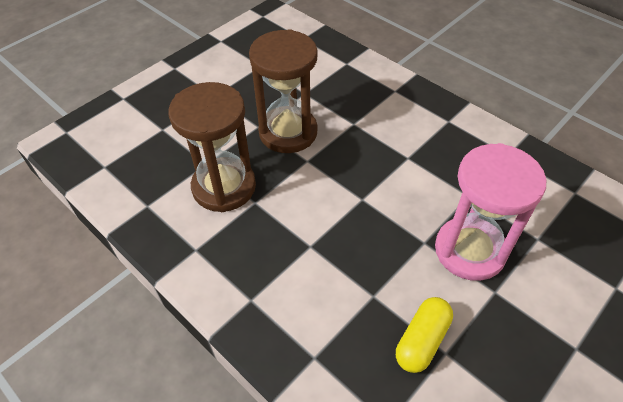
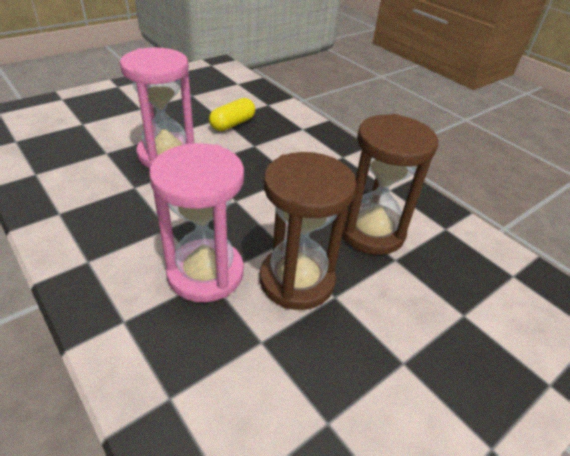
camera: 175 degrees left, 10 degrees down
none -> pink hourglass [149,143,244,302]

